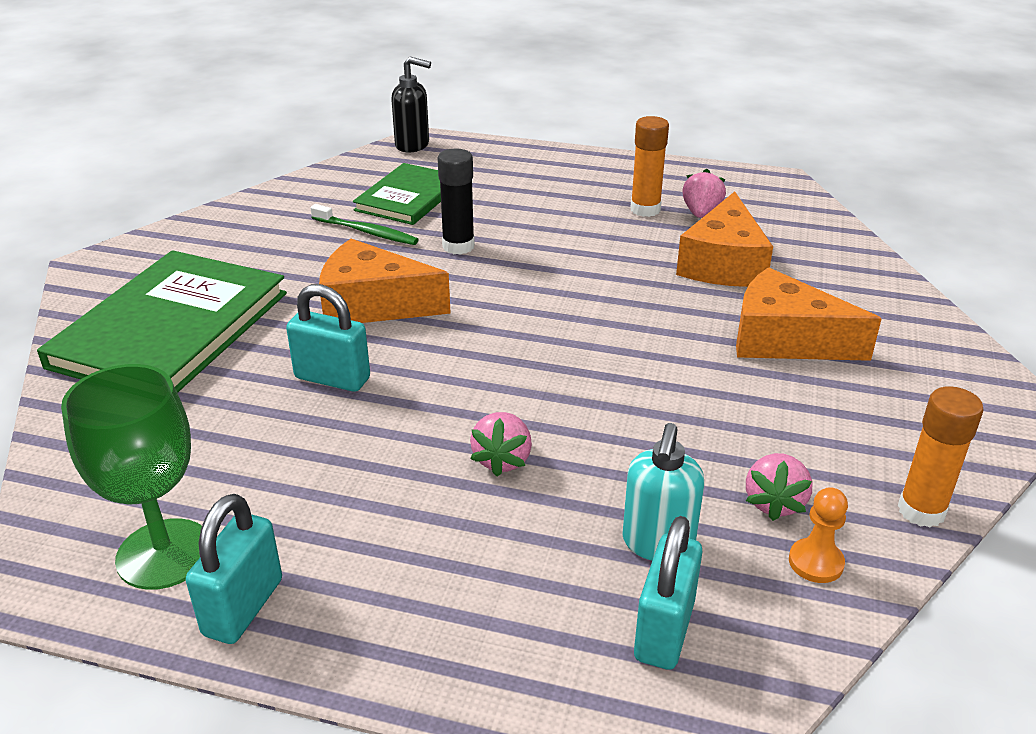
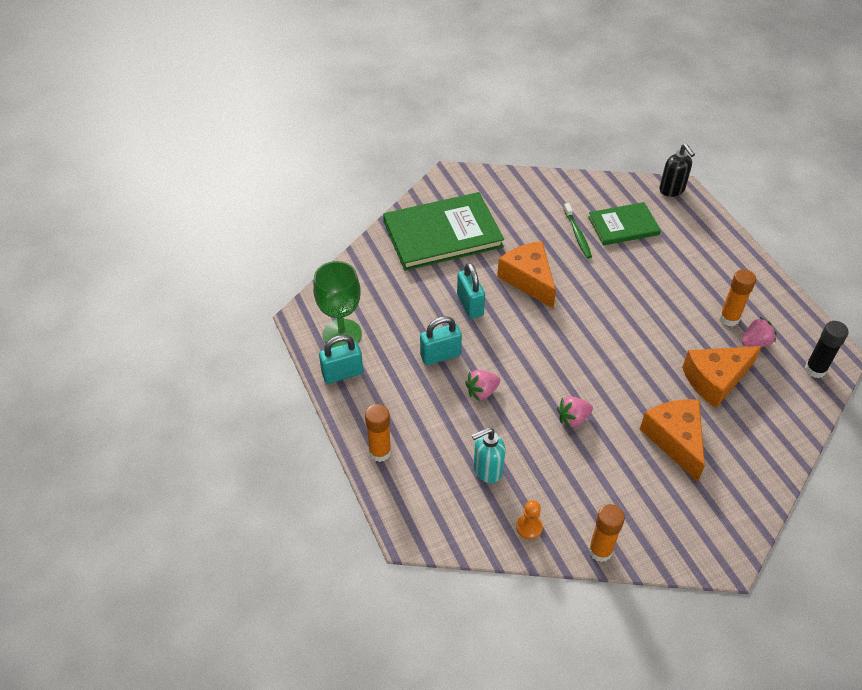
camera: 50 degrees right, 15 degrees up
black glue stick [438,149,475,255] -> black glue stick moved to [805,321,849,378]
turquoise padlock [634,516,703,670] -> turquoise padlock moved to [420,316,462,365]
pink strawberry [746,453,812,521] -> pink strawberry moved to [557,396,593,429]
none -> orange glue stick [365,404,391,462]

